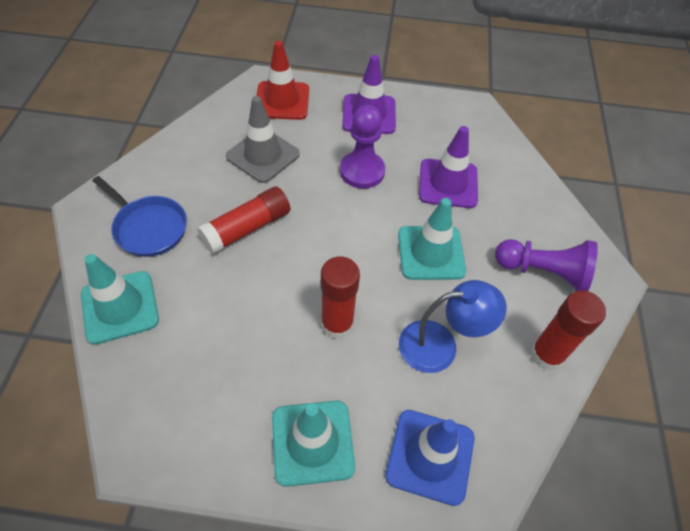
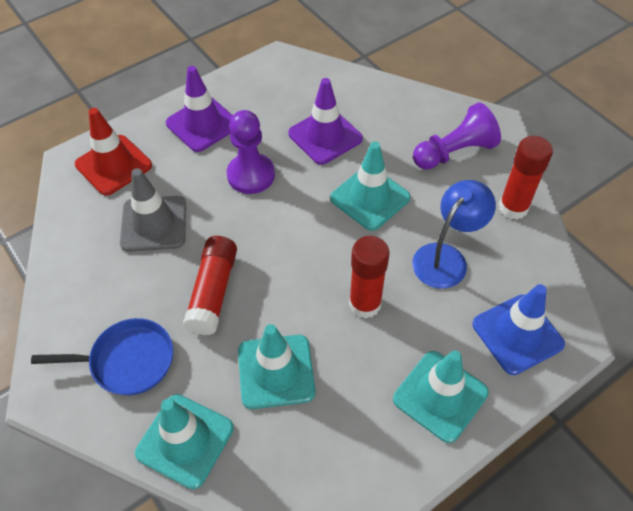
camera: 40 degrees left, 0 degrees up
none -> turquoise traffic cone [238,324,315,409]

